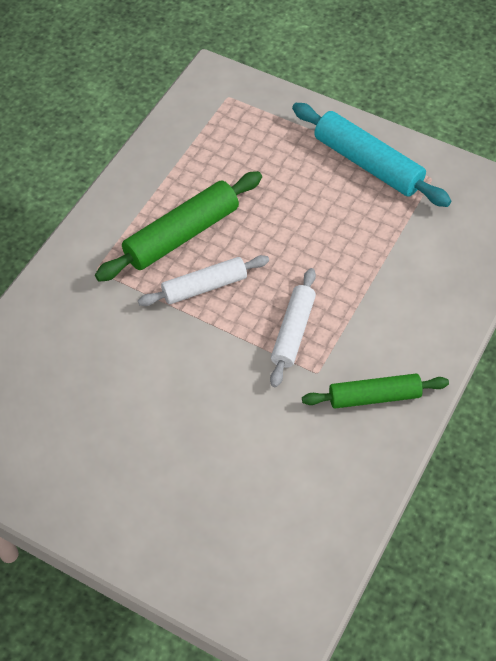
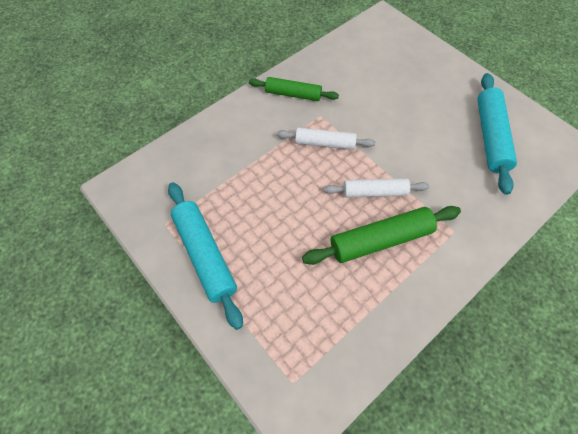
camera: 160 degrees left, 5 degrees up
white rolling pin [270,268,316,387] -> white rolling pin turned 60 degrees clockwise [277,128,375,150]
none -> turquoise rolling pin [477,73,517,195]

